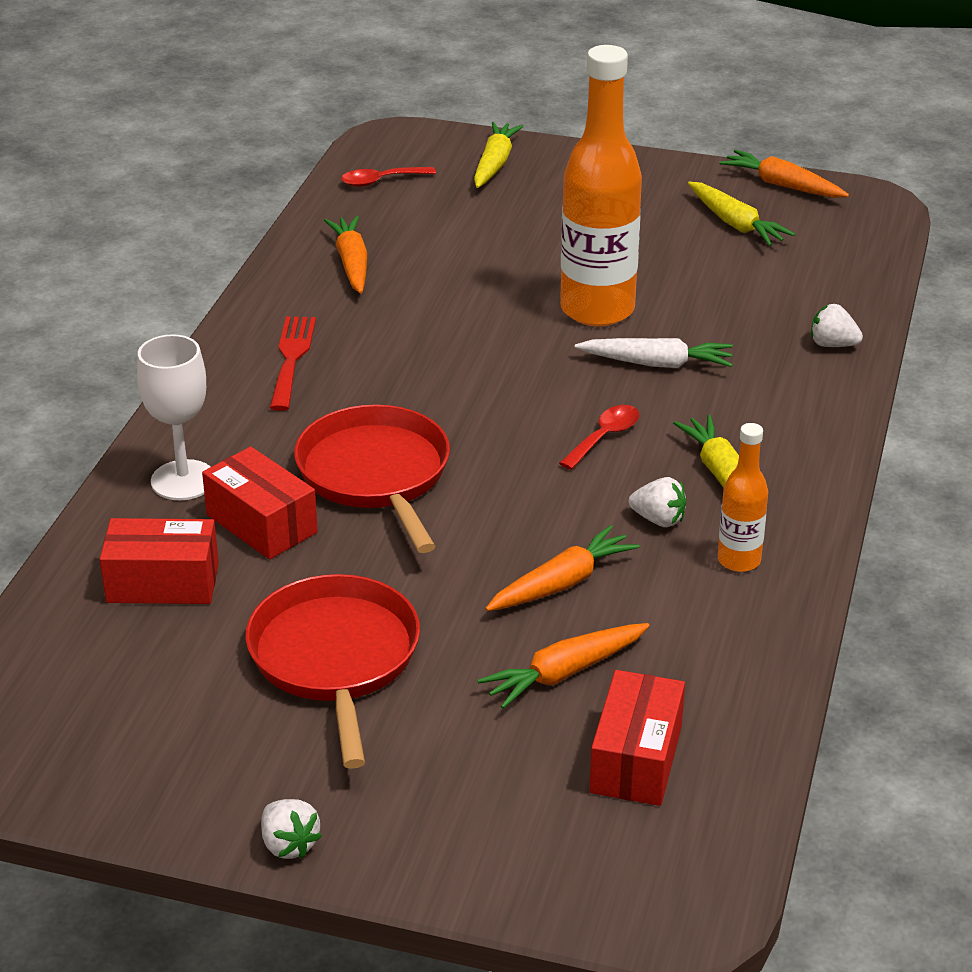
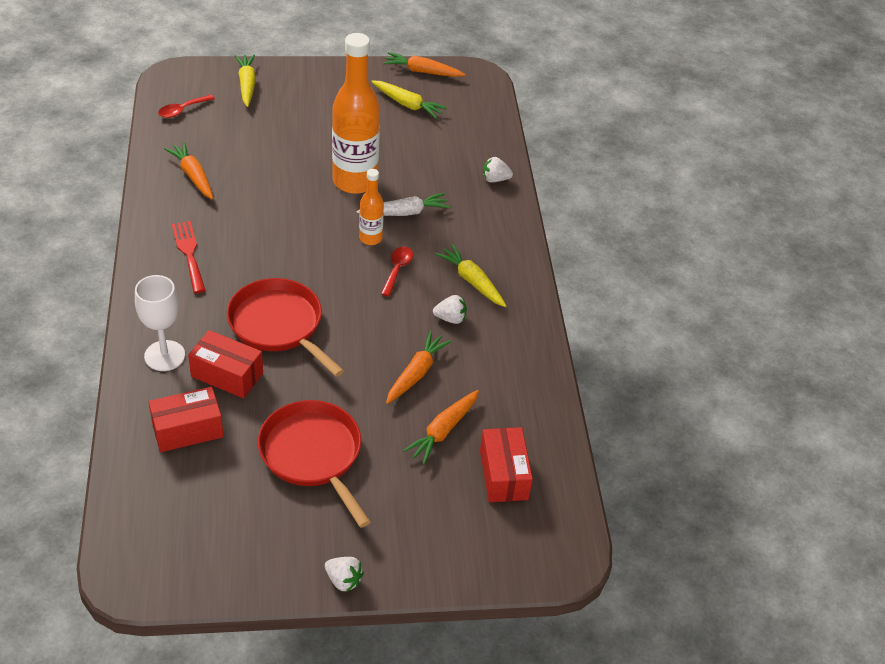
camera: 25 degrees left, 10 degrees up
orange bottle [718,423,768,572] -> orange bottle moved to [359,169,384,245]

